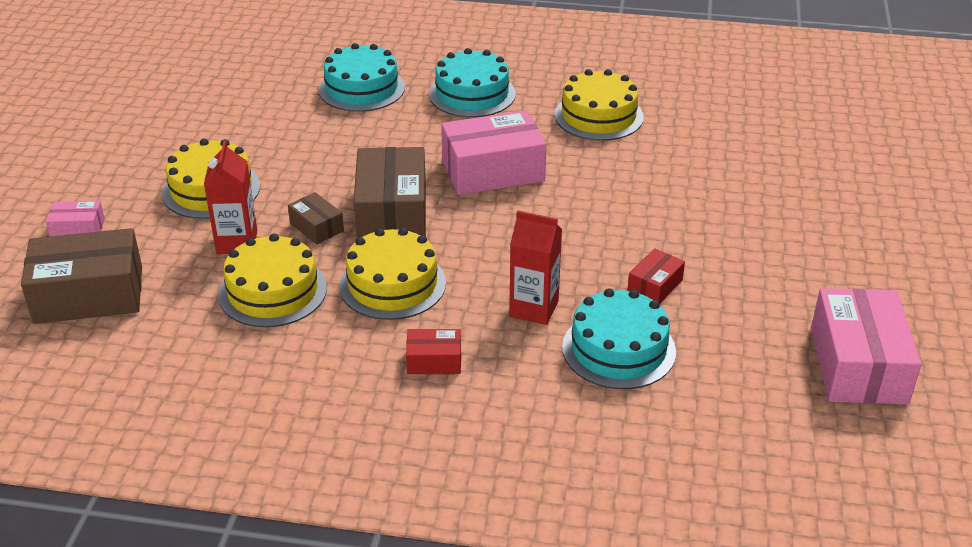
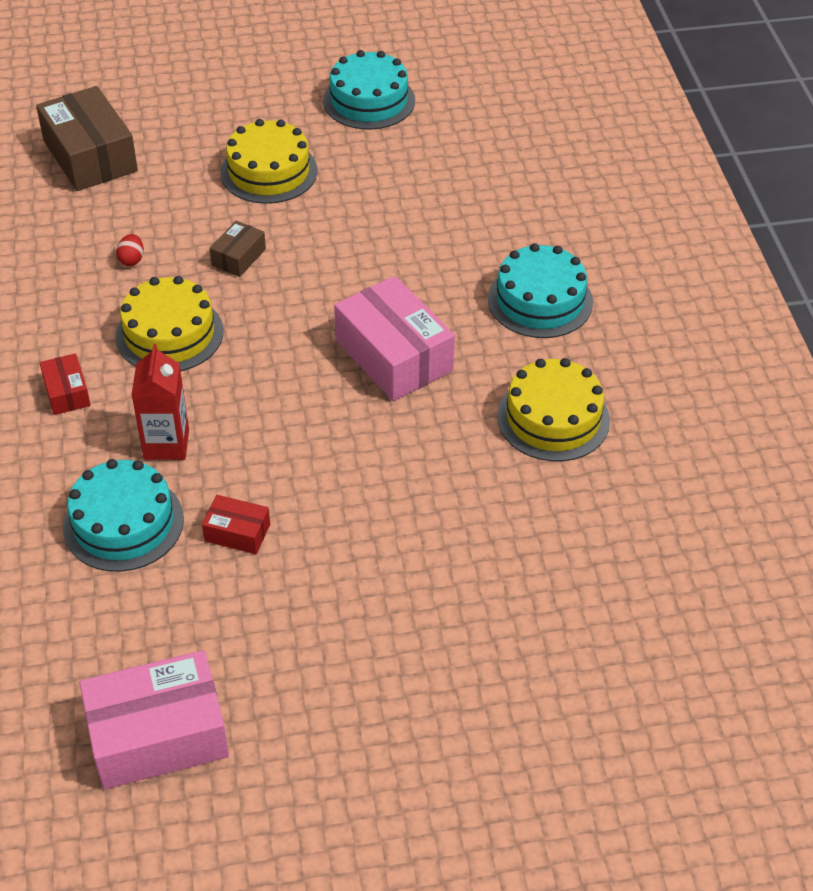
camera: 70 degrees right, 10 degrees up
pink box [46,201,105,236] -> none
red carton [204,141,257,254] -> none
yellow cake [218,233,327,327] -> red egg [116,234,144,266]
turquoise cake [319,43,405,112] -> turquoise cake moved to [323,50,415,130]
brown box [353,147,426,239] -> none

